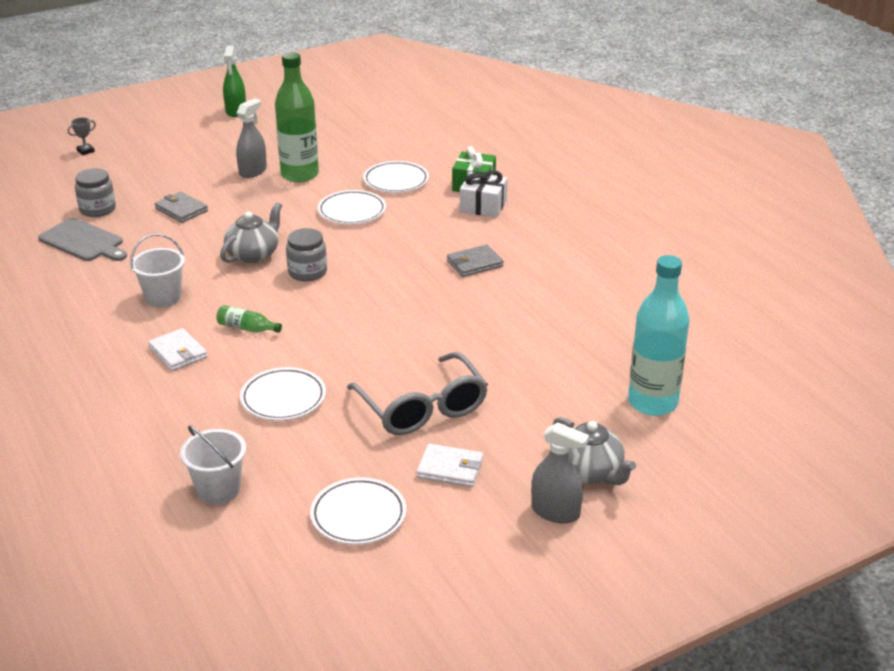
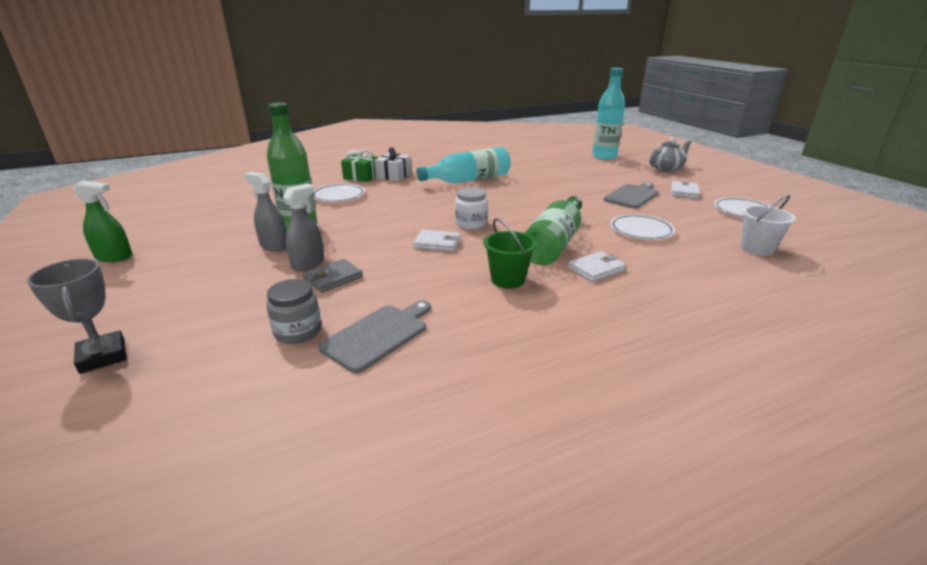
camera: 85 degrees left, 5 degrees down
grey trophy [67,117,96,155] -> grey trophy [27,258,126,374], size x1.97
white bucket [130,233,185,308] -> green bucket [484,218,537,289]
green bottle [216,305,282,333] -> green bottle [524,196,582,265], size x2.32
grey teapot [220,202,282,263] -> white wallet [413,230,460,252]
grey jar [286,228,327,282] -> white jar [455,187,488,229]
white plate [318,190,386,224] -> none
grey glasses [347,352,488,435] -> grey cutting board [603,182,659,209]
grey wallet [447,244,504,277] -> turquoise bottle [417,147,511,183]
grey spray bottle [531,422,589,524] -> grey spray bottle moved to [283,184,324,272]

